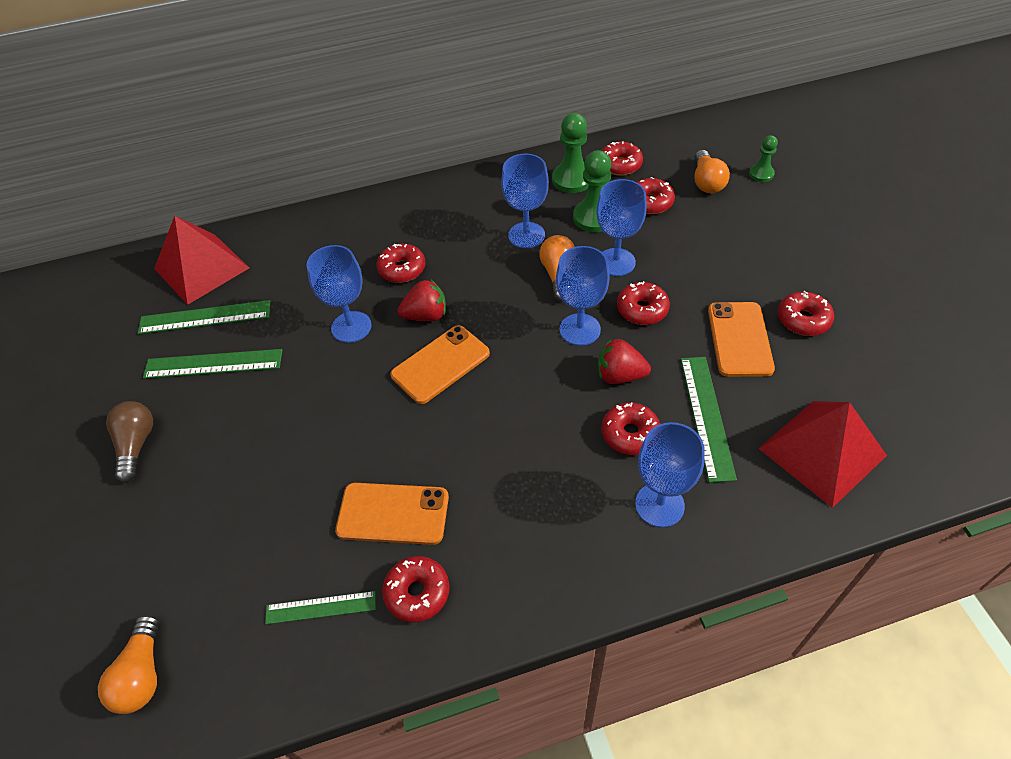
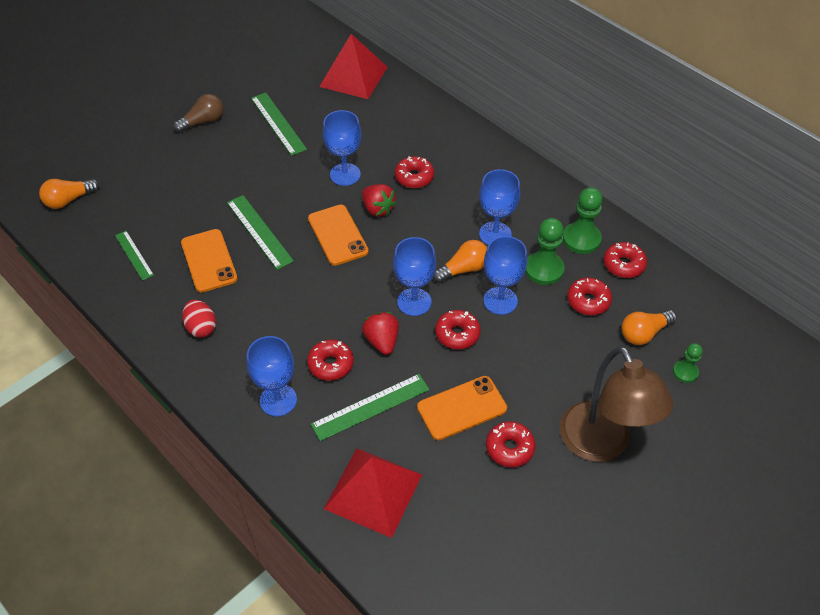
camera: 60 degrees right, 0 degrees up
green ruler [138,300,271,334] -> green ruler moved to [227,195,294,270]
red donut [382,556,449,622] -> none
orange phone [390,325,490,404] -> orange phone turned 45 degrees clockwise [308,205,369,266]
none -> red egg [182,300,216,338]
none -> brown lamp [560,346,673,462]

